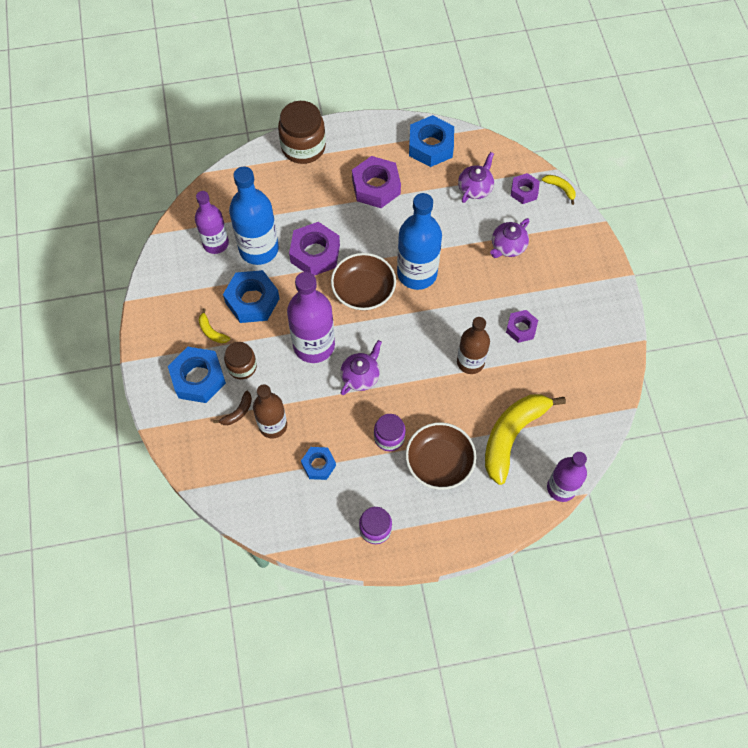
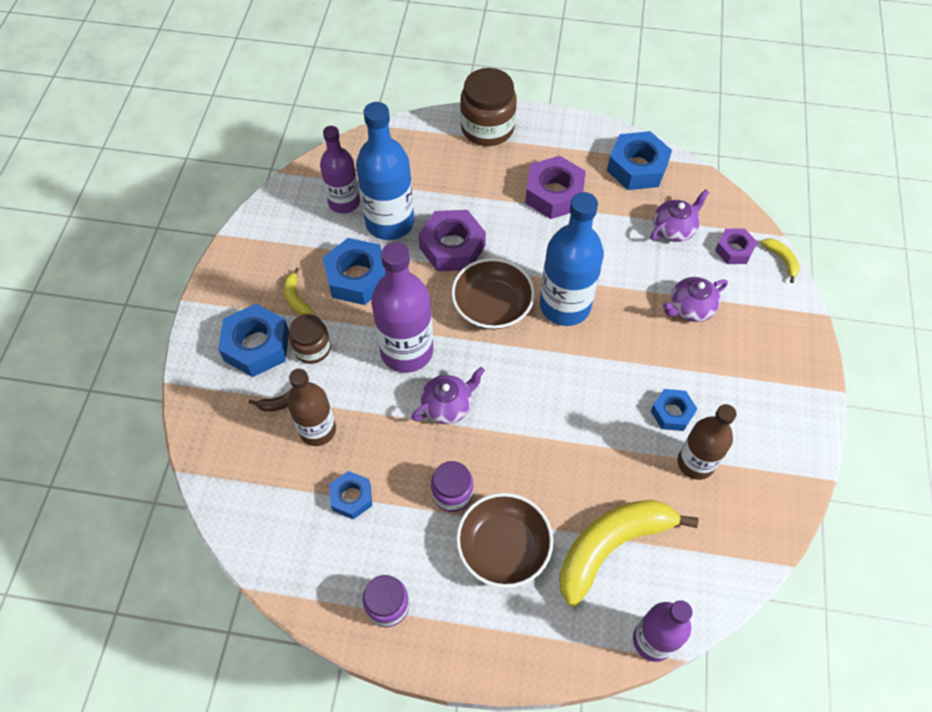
camera: 20 degrees right, 5 degrees down
brown bottle [457,317,490,374] -> brown bottle moved to [677,404,736,480]
purple nut [506,310,538,343] -> blue nut [651,389,697,431]

